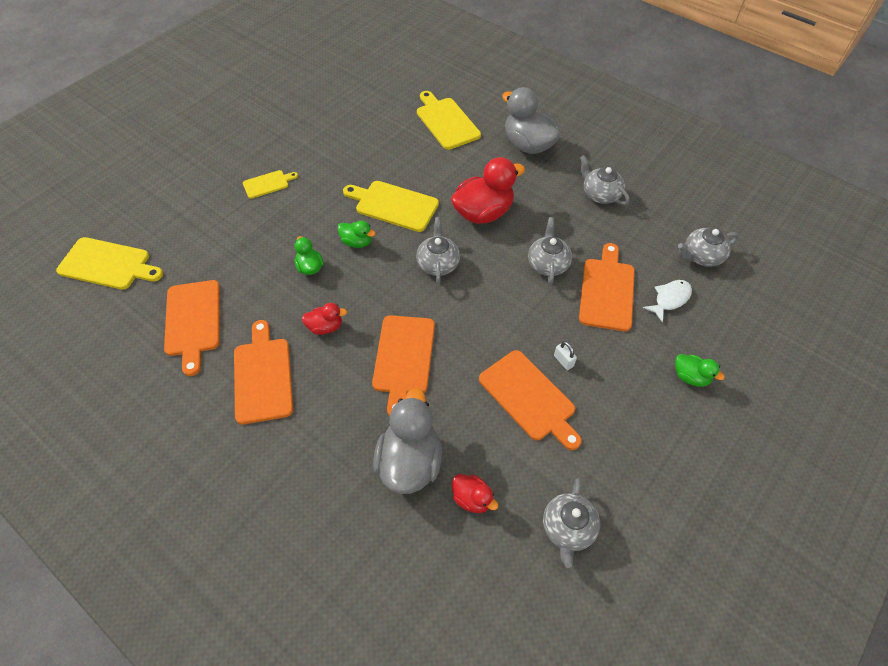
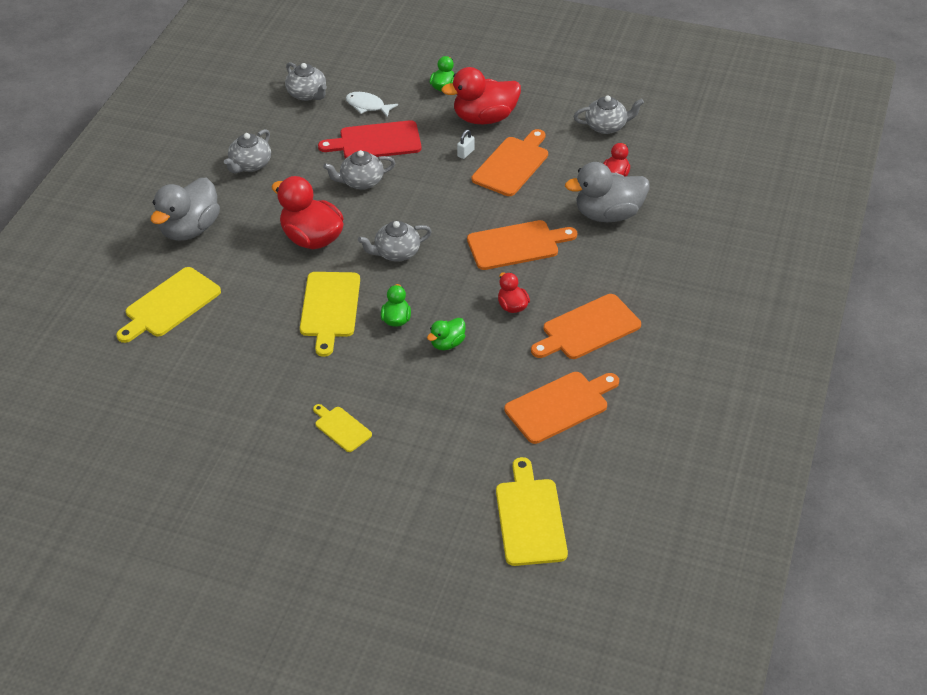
camera: 110 degrees left, 10 degrees down
orange cutting board [579,243,635,331] -> red cutting board [318,120,421,158]
none -> red duck [441,67,521,124]

